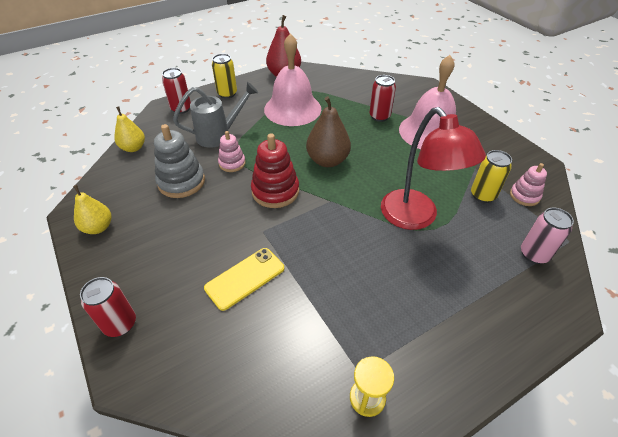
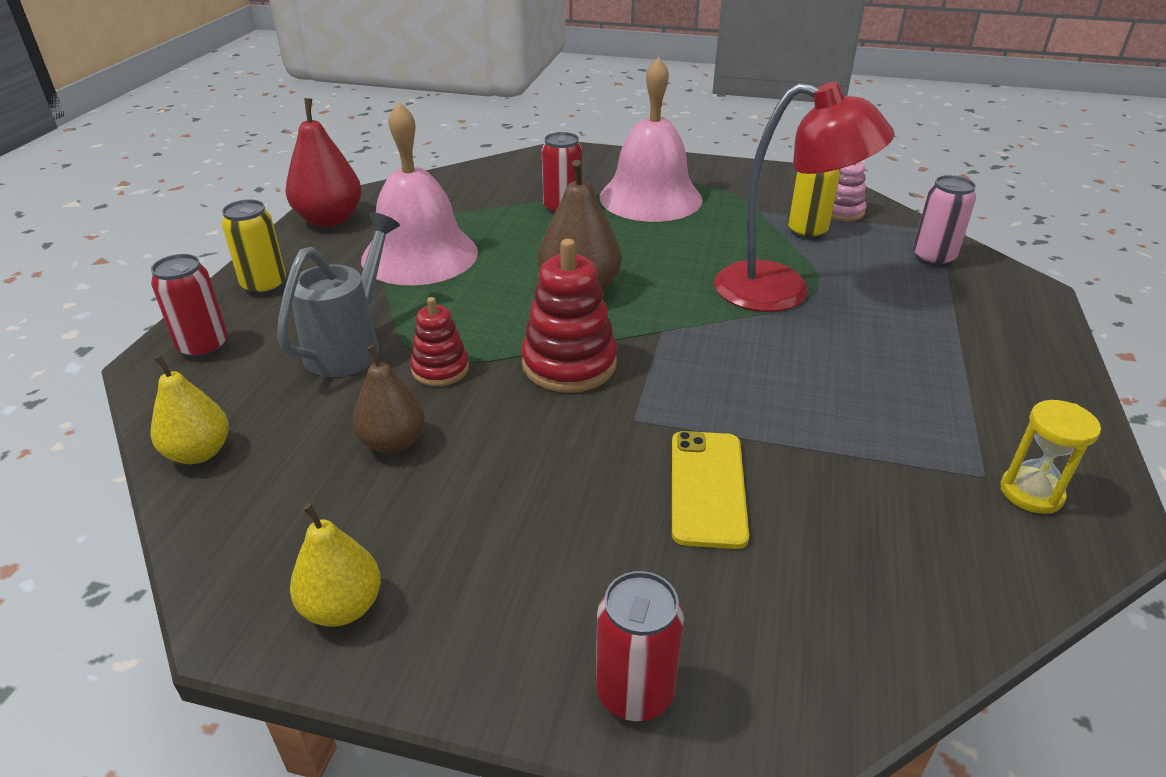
camera: 45 degrees left, 10 degrees down
grey stacking toy [154,124,205,198] -> brown pear [352,345,425,454]
pink stacking toy [218,131,246,172] -> red stacking toy [410,297,469,386]

